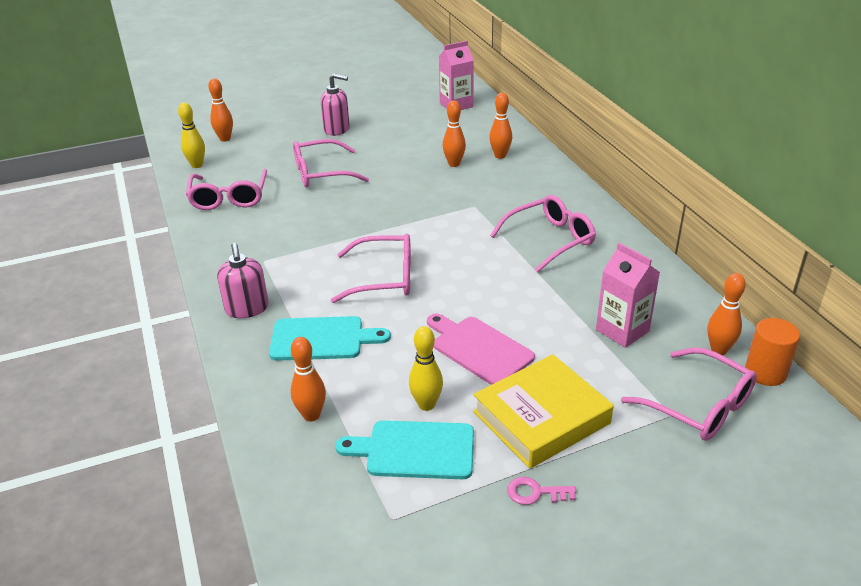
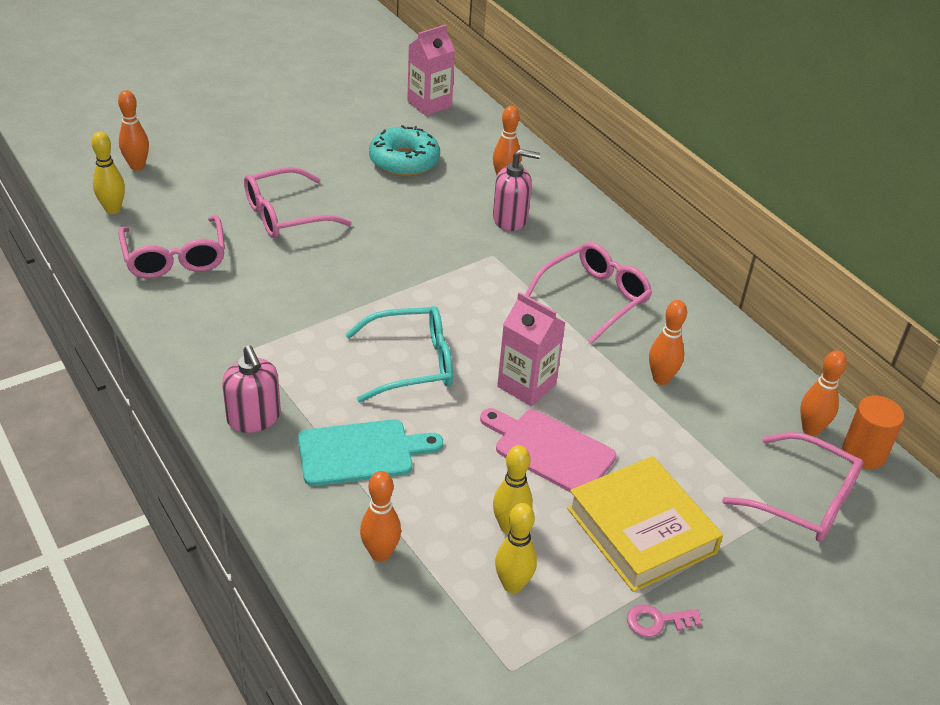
camera: 15 degrees left, 5 degrees up
pink soap dispenser [320,73,350,136] -> pink soap dispenser moved to [493,149,540,231]
pink glasses [331,234,411,303] -> turquoise glasses [345,306,453,403]
turquoise cutting board [335,420,474,479] -> yellow bowling pin [495,503,537,593]
orange bowling pin [443,101,466,167] -> orange bowling pin moved to [649,300,687,385]
yellow book [473,354,614,469] -> yellow book turned 75 degrees counterclockwise [567,456,723,592]
pink carton [596,243,660,348] -> pink carton moved to [497,292,566,406]
none -> turquoise donut [369,125,440,176]

